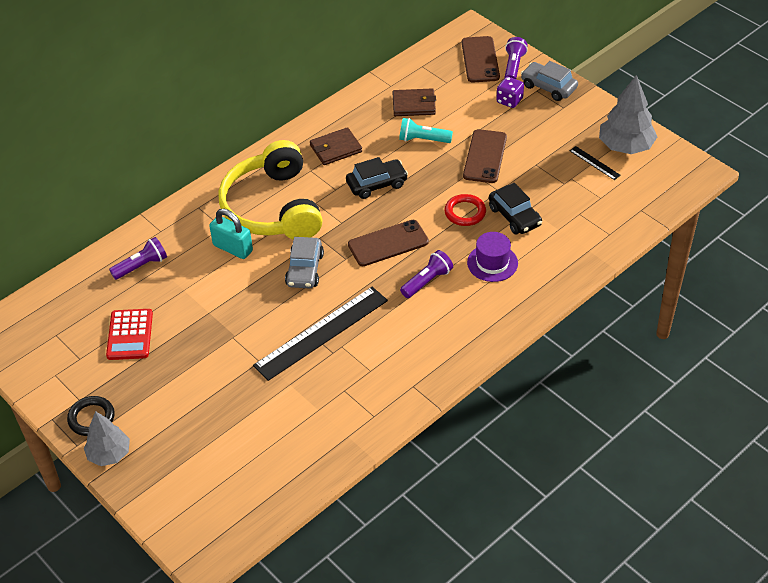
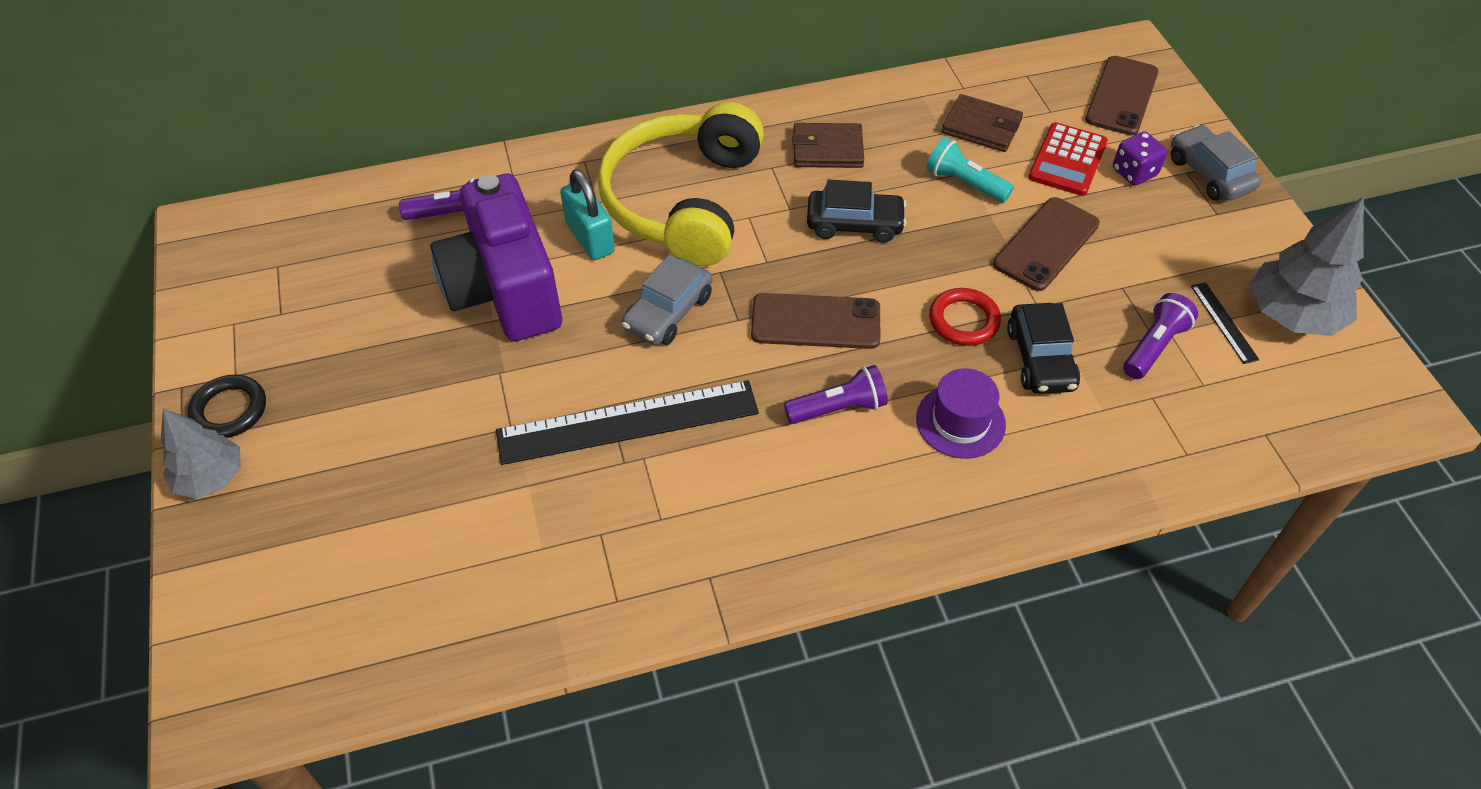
camera: 25 degrees right, 5 degrees up
red calculator [106,309,153,360] -> red calculator moved to [1028,122,1108,196]
purple flashlight [504,37,528,79] -> purple flashlight moved to [1123,293,1198,379]
none -> purple camera [430,173,562,341]

